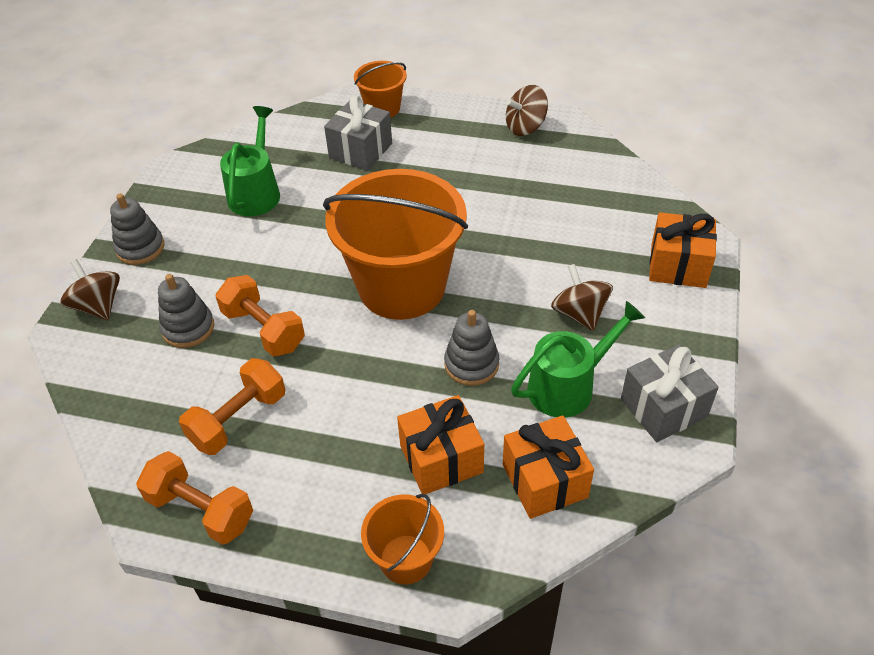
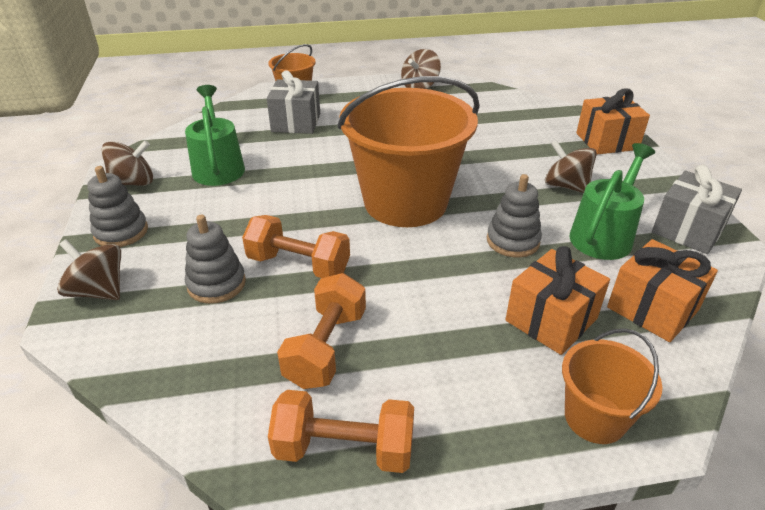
camera: 25 degrees left, 10 degrees down
none -> brown spinning top [101,140,153,186]

